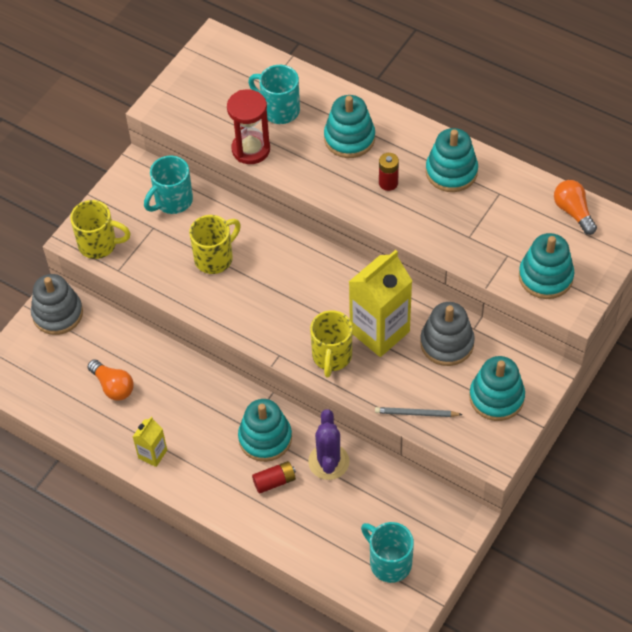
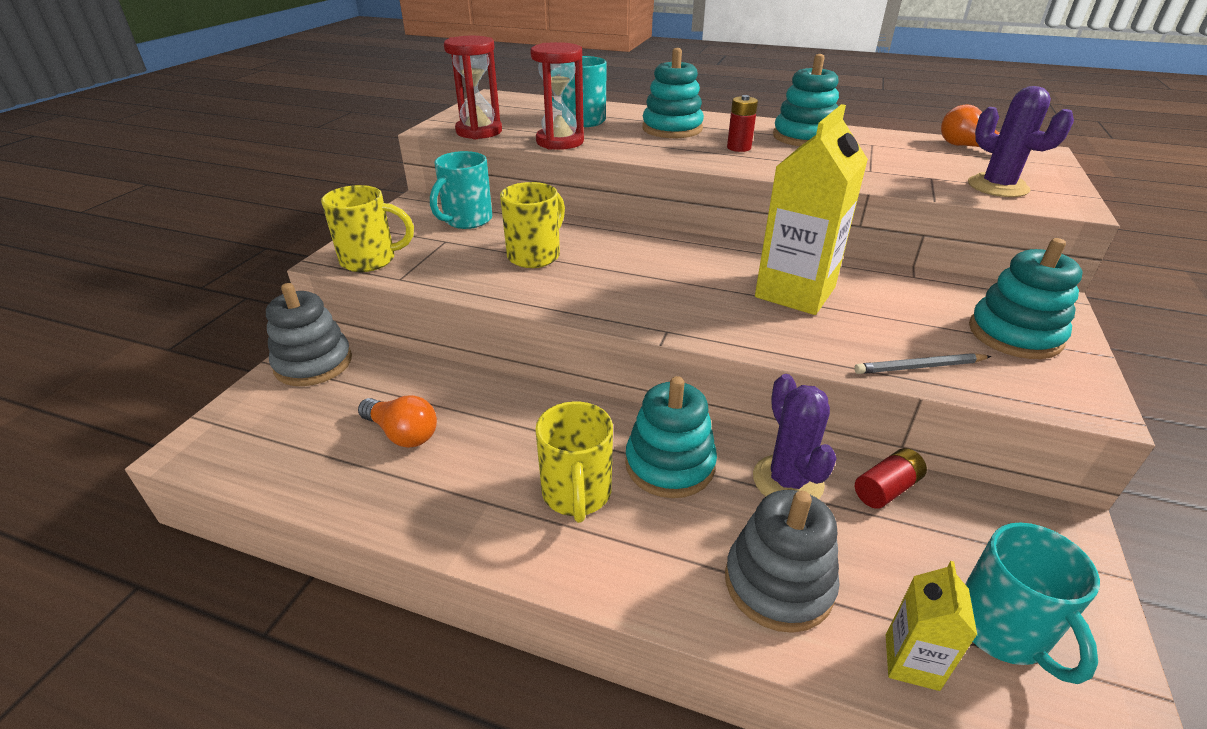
camera: 15 degrees left, 20 degrees down
yellow carton [133,417,167,467] -> yellow carton moved to [886,561,977,691]
red battery [252,461,296,494] -> red battery moved to [855,448,927,509]
yellow mug [310,310,352,378] -> yellow mug moved to [535,401,613,523]
turquoise mug [361,522,414,583] -> turquoise mug turned 135 degrees counterclockwise [965,523,1100,684]
grey stacking toy [420,302,475,366] -> grey stacking toy moved to [725,490,840,633]
turquoise stacking toy [519,233,574,299] -> purple cactus [968,86,1074,197]
none -> red hourglass [444,36,502,139]

